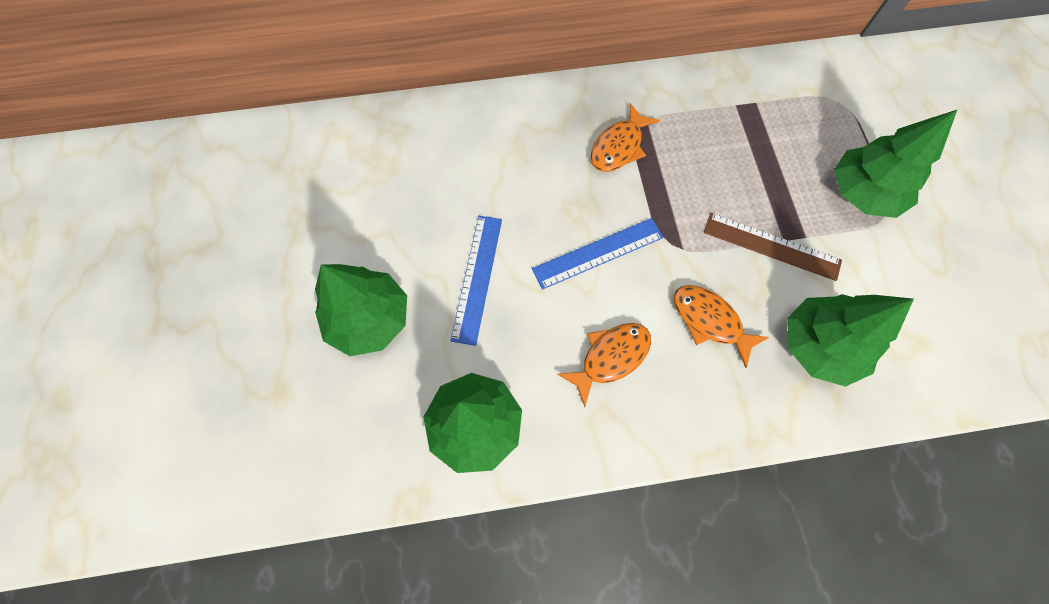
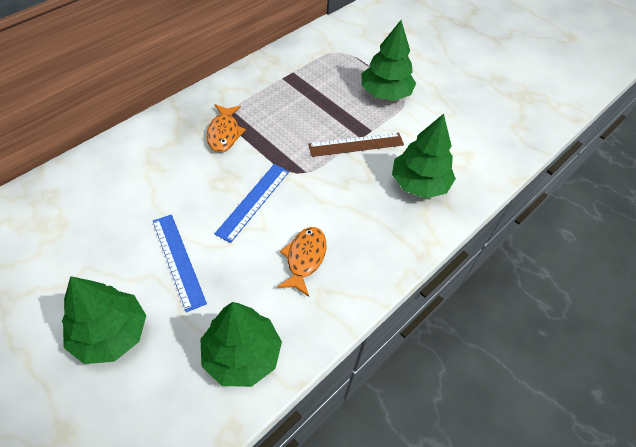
camera: 40 degrees left, 15 degrees down
orange fish [674,285,769,368] -> none

